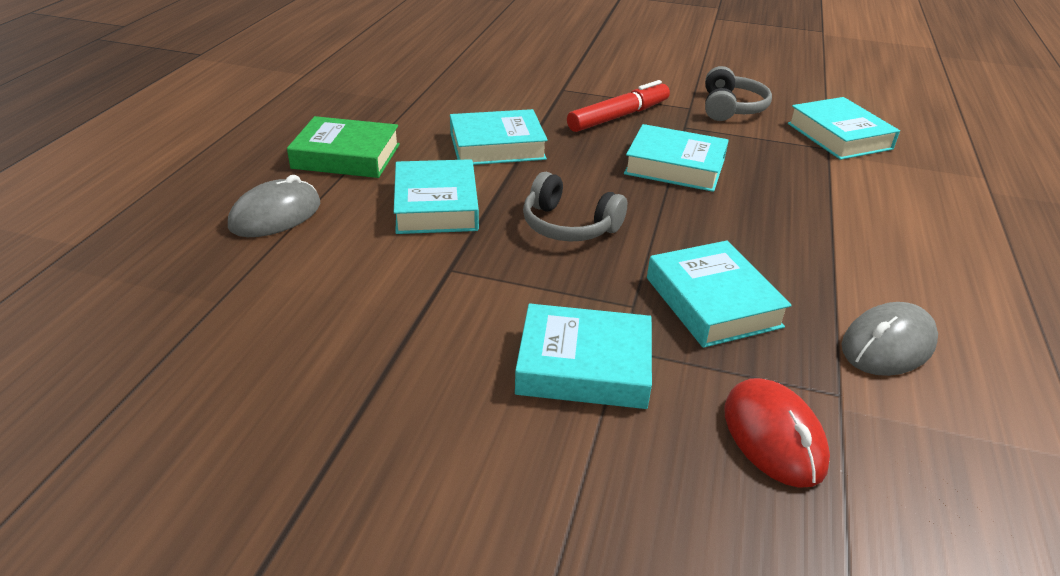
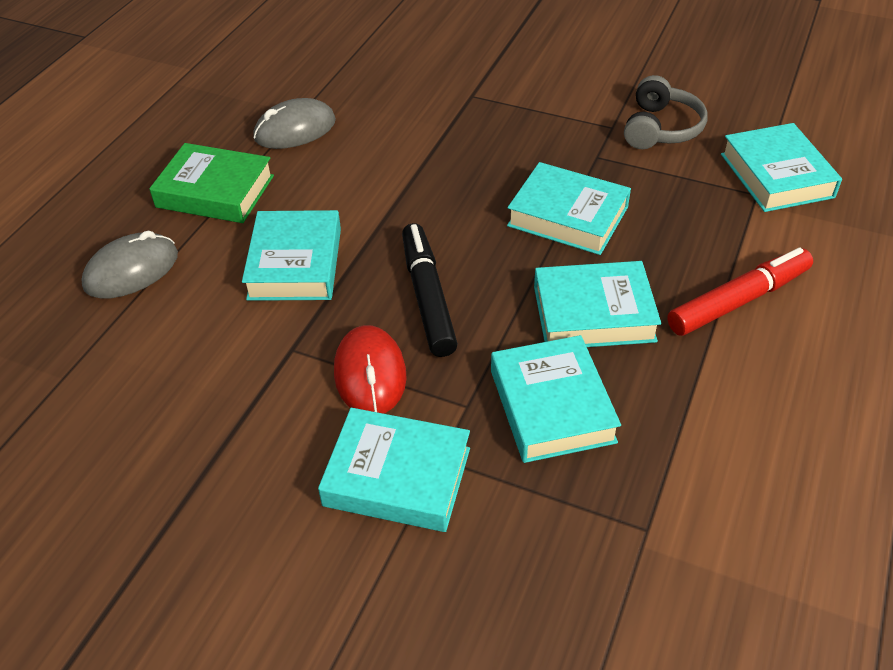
camera: 10 degrees right, 10 degrees up
turquoise book [450,109,548,165] -> turquoise book moved to [534,261,661,347]
grey headphones [523,172,627,242] -> black marker [402,223,458,357]
red marker [567,80,670,132] -> red marker moved to [667,247,813,336]
red mouse [724,378,830,488] -> red mouse moved to [334,325,407,414]
grey mouse [842,302,938,376] -> grey mouse moved to [253,98,336,149]

